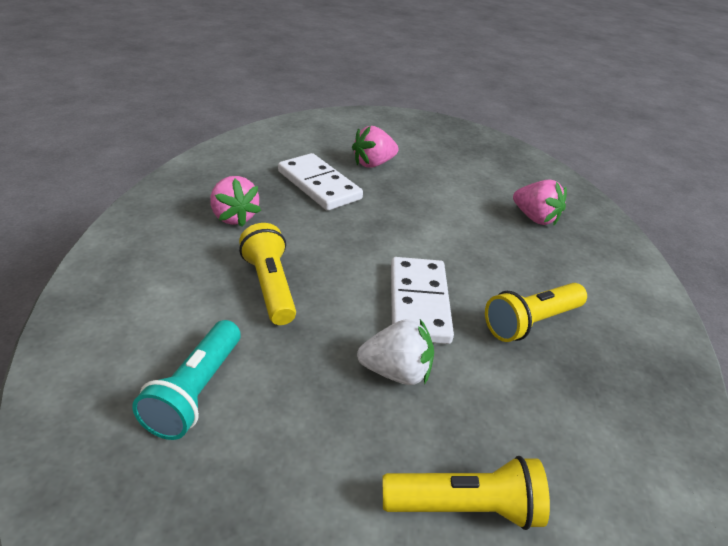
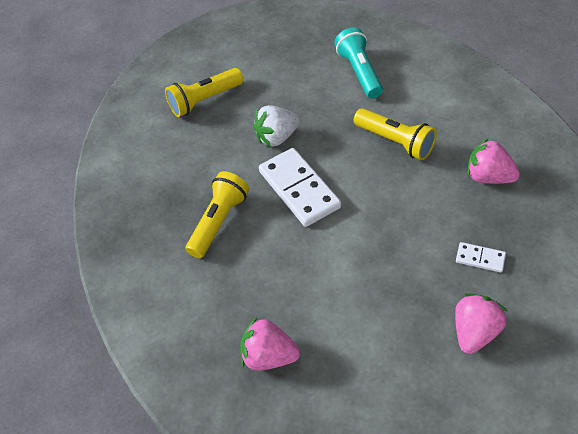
camera: 155 degrees right, 15 degrees up
white domino [278,153,363,211] -> white domino [456,242,506,273], size x0.48

